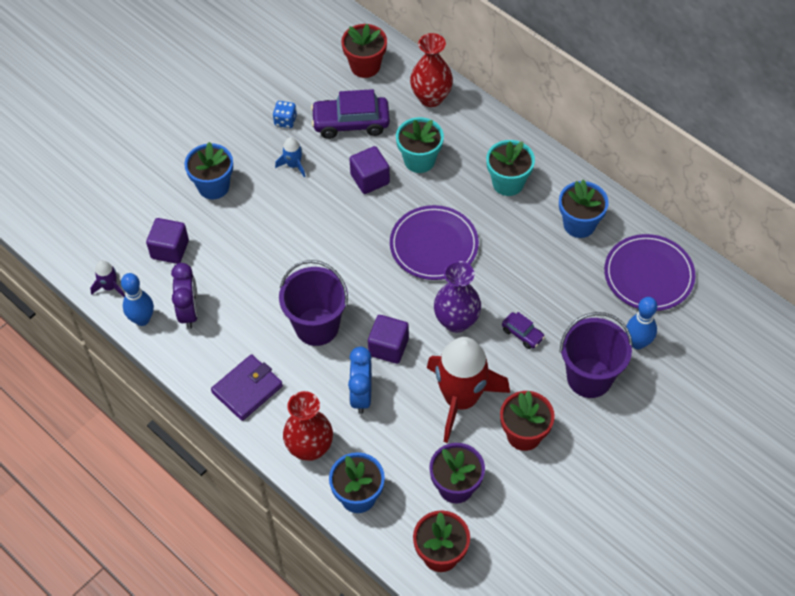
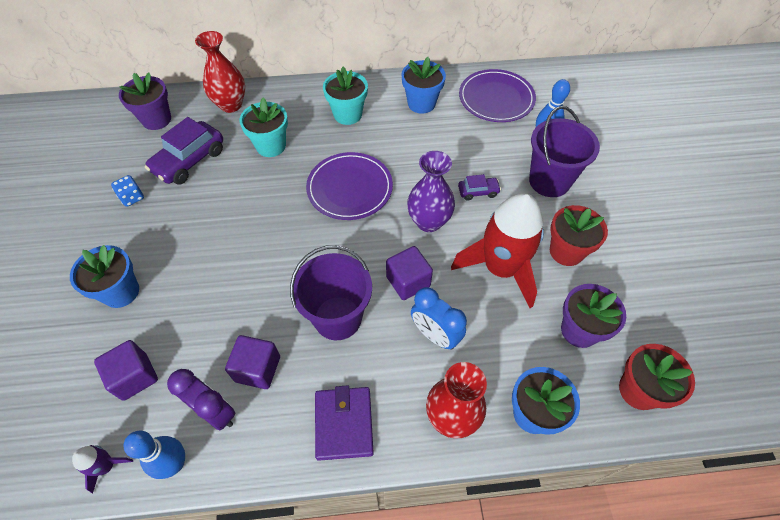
camera: 50 degrees left, 0 degrees up
blue rocket [275,137,305,177] -> none
red flower pot [341,24,387,78] -> purple flower pot [119,73,171,130]
purple cube [350,146,390,194] -> purple cube moved to [225,335,280,389]

